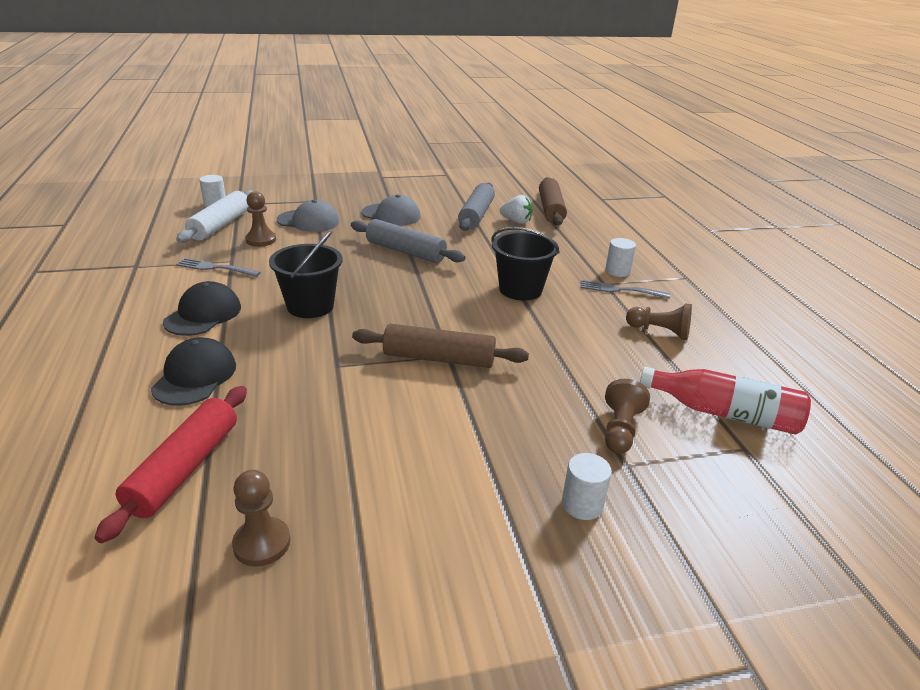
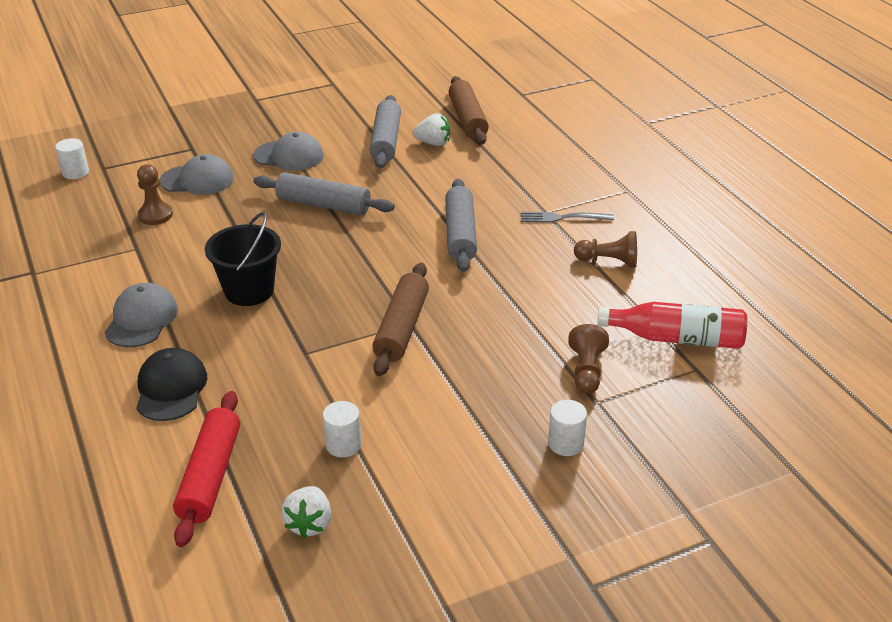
camera: 10 degrees left, 5 degrees up
black cap [163,281,241,336] -> grey cap [105,283,178,347]
white rolling pin [176,190,254,243] -> none
grey fork [176,258,261,277] -> none
brown pawn [232,470,291,567] -> white strawberry [281,486,332,538]
brown rolling pin [352,324,529,368] -> brown rolling pin turned 75 degrees counterclockwise [372,263,429,376]
black bucket [491,227,560,301] -> grey rolling pin [445,179,477,272]
white cylinder [605,238,636,277] -> white cylinder moved to [323,401,362,457]

